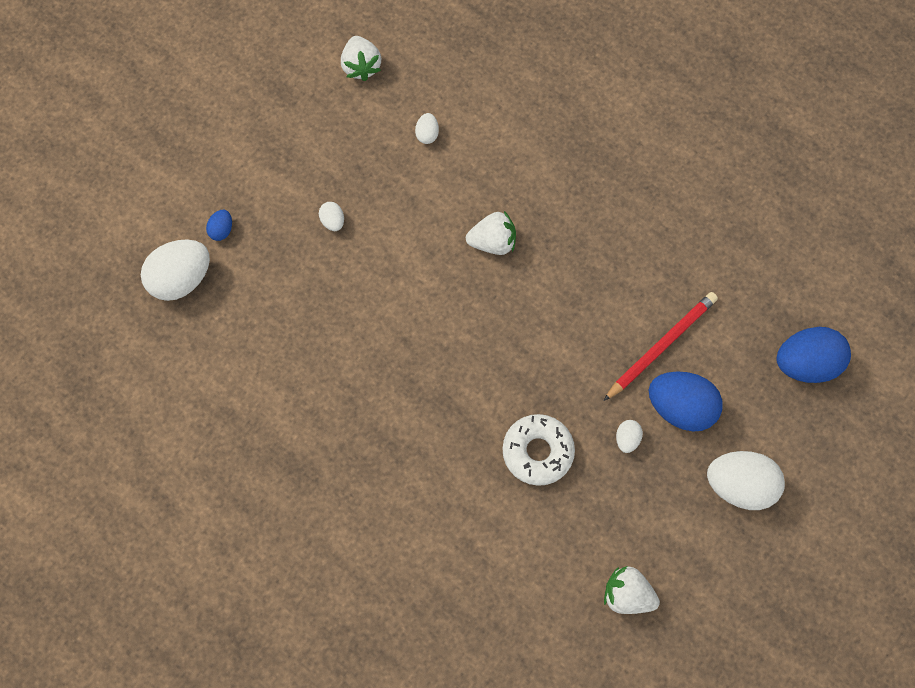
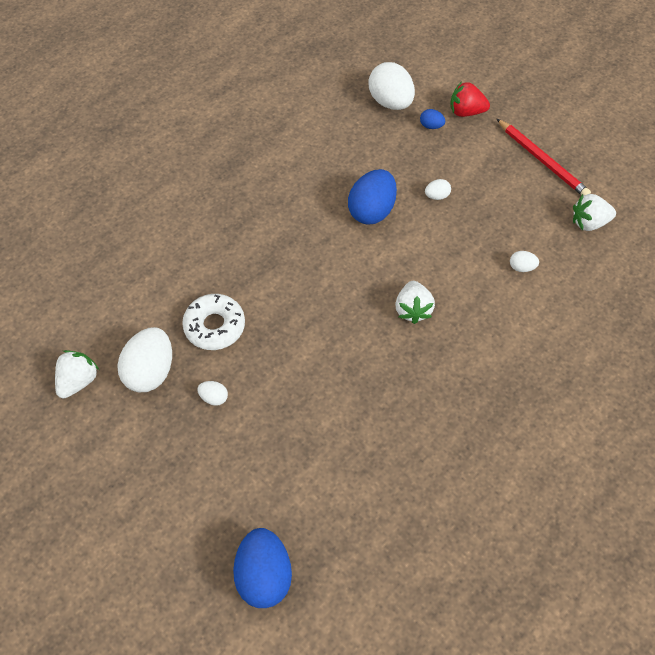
camera: 95 degrees right, 10 degrees down
red pencil [604,292,718,401] -> red pencil moved to [496,118,591,196]
blue egg [649,372,723,431] -> blue egg moved to [348,169,397,225]
white egg [707,451,785,510] -> white egg moved to [118,327,172,392]
none -> red strawberry [450,81,490,117]

